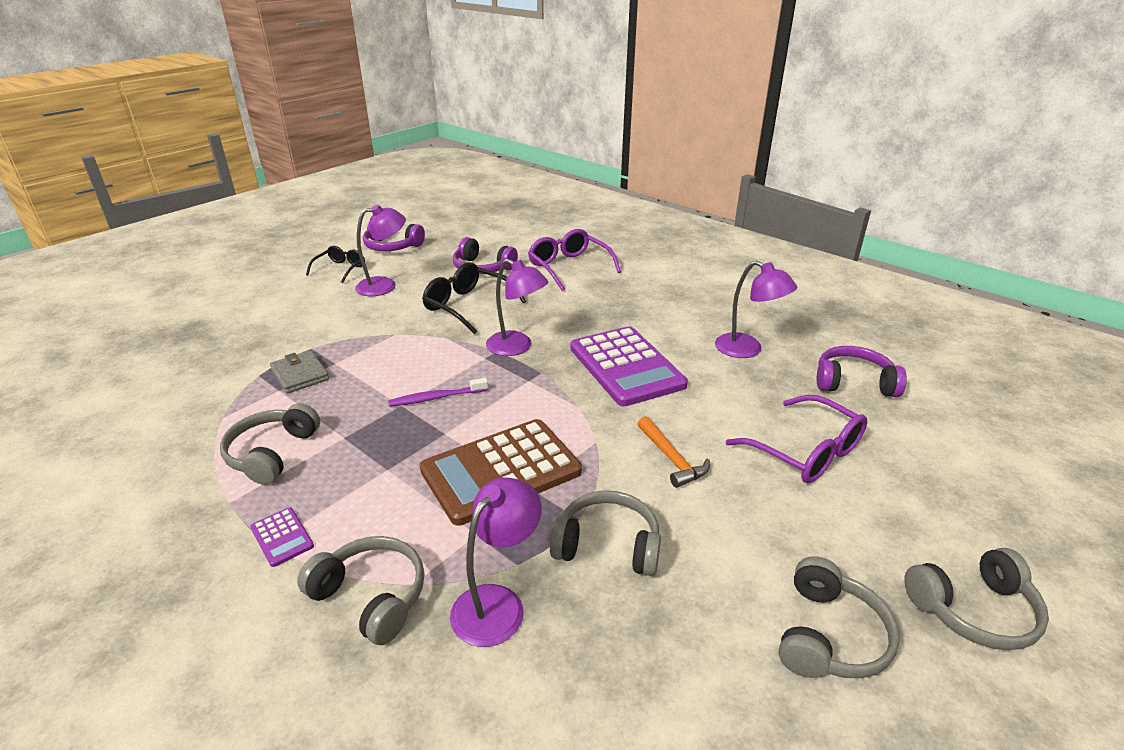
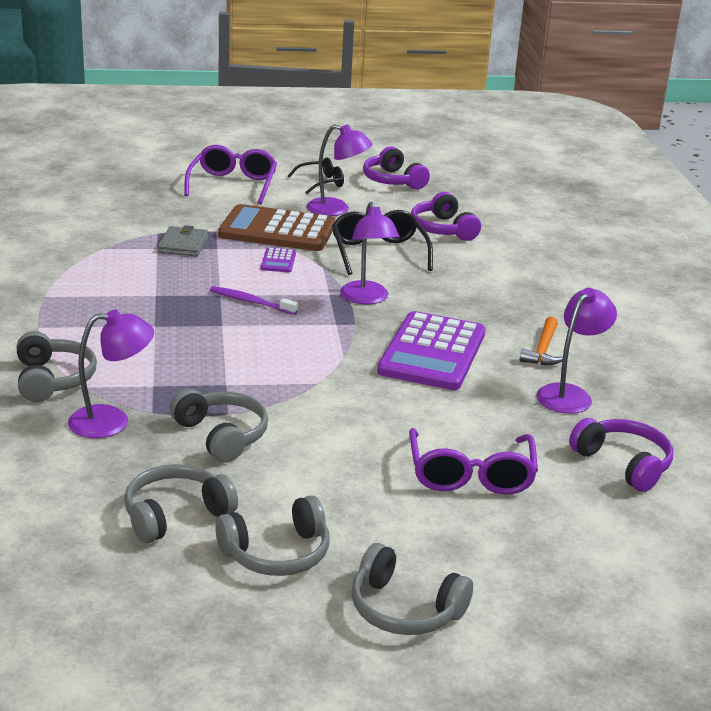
camera: 40 degrees right, 5 degrees down
grey headphones [220,403,320,485] -> grey headphones moved to [124,464,238,543]
purple calculator [250,507,314,567] -> purple calculator moved to [261,248,296,272]
brown calculator [420,419,582,526] -> brown calculator moved to [218,204,336,251]
purple glasses [528,229,621,291] -> purple glasses moved to [184,145,277,204]
orange hammer [638,416,710,488] -> orange hammer moved to [520,316,563,365]
purple lamp [715,261,797,358] -> purple lamp turned 135 degrees counterclockwise [536,288,617,414]

